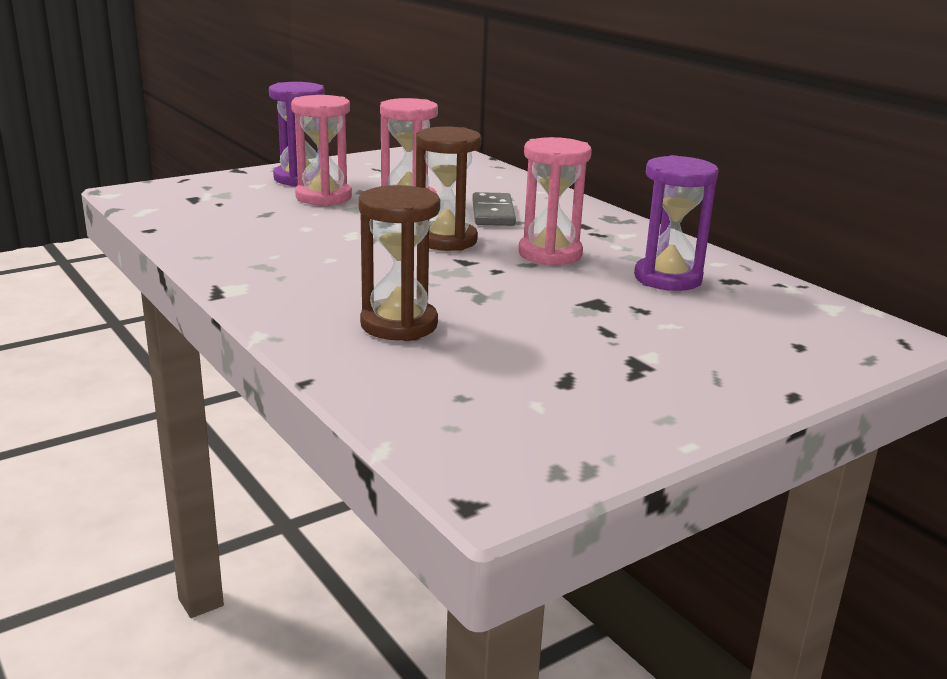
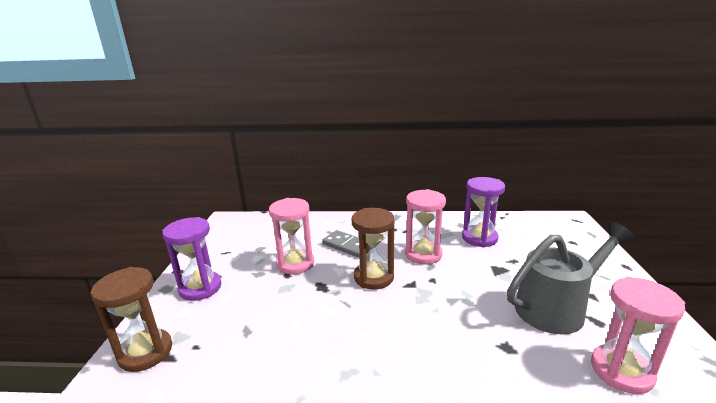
camera: 50 degrees left, 0 degrees up
pink hourglass [291,95,352,206] -> pink hourglass moved to [591,277,685,394]
brown hourglass [358,185,440,341] -> brown hourglass moved to [90,267,172,372]
none -> grey watering can [507,222,635,334]

